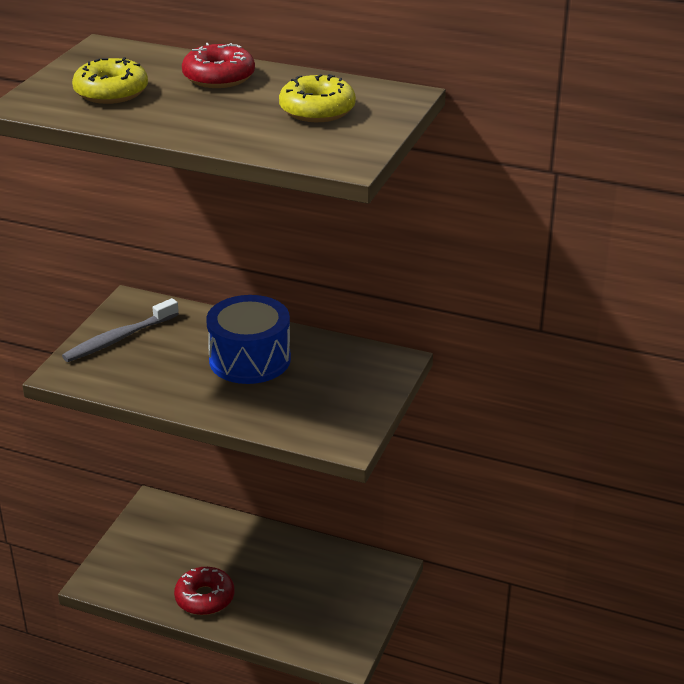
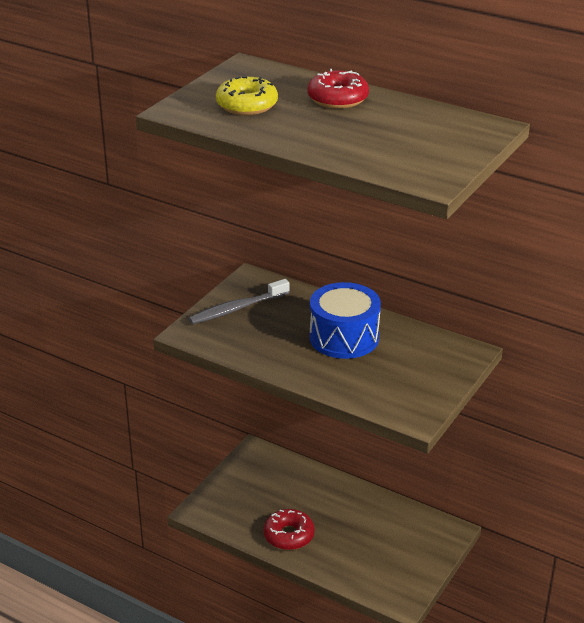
camera: 10 degrees right, 0 degrees up
yellow donut [279,74,356,122] -> none

